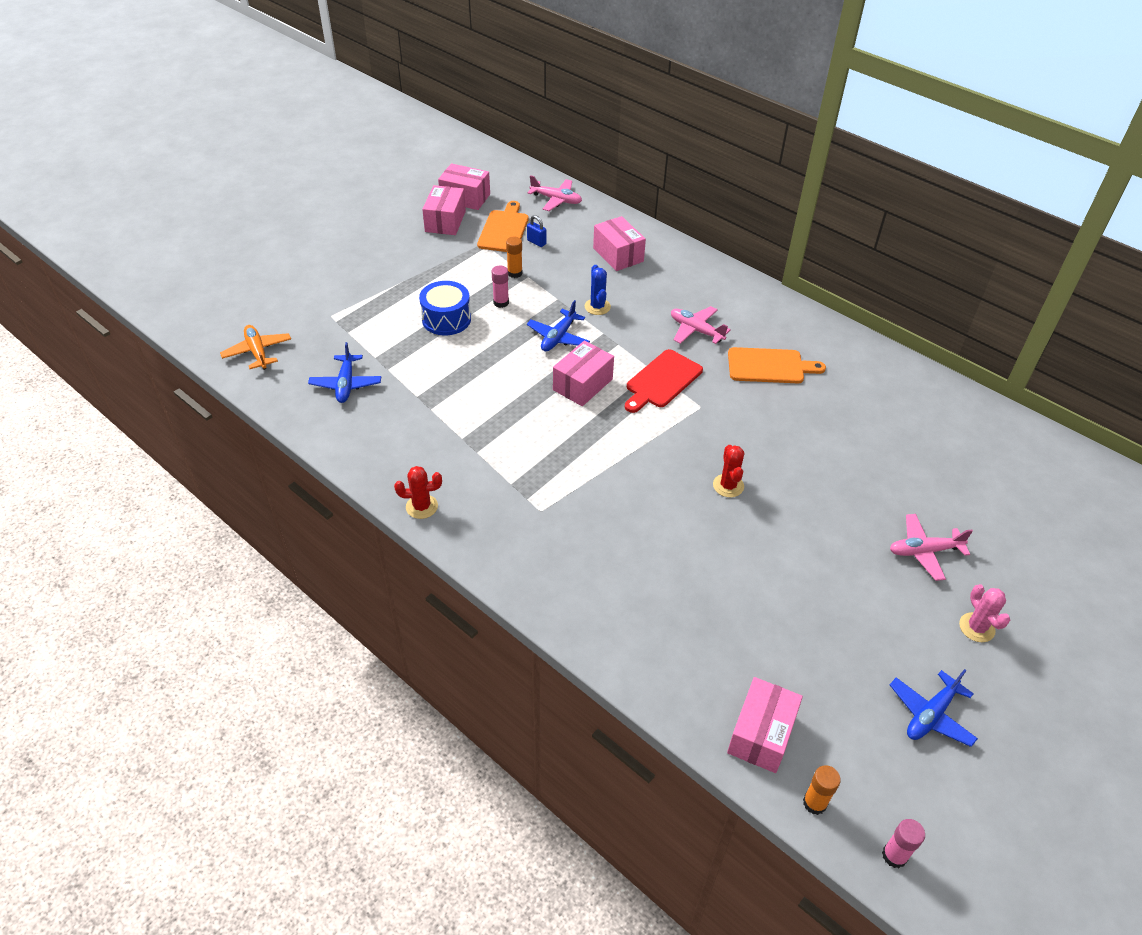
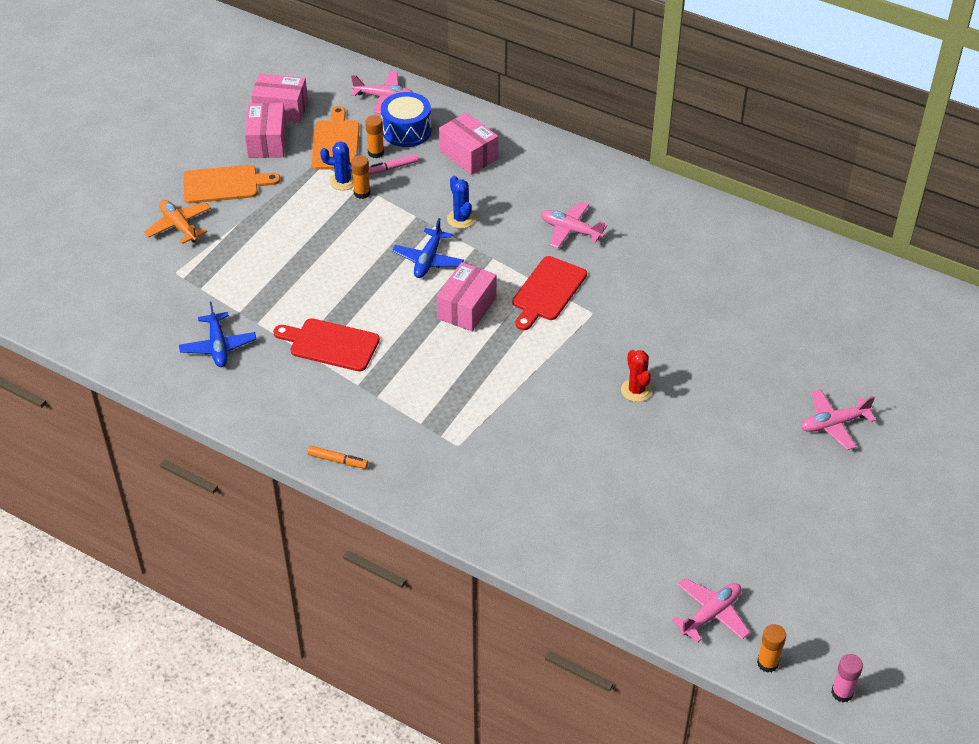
camera: 10 degrees left, 0 degrees up
orange plane [220,325,291,370] -> orange plane moved to [144,200,211,244]
red cactus [394,466,442,519] -> orange marker [307,446,368,469]
blue drum [419,281,471,335] -> blue drum moved to [381,92,431,147]
pink glue stick [492,266,509,308] -> none
blue padlock [527,215,546,247] -> orange glue stick [365,115,384,158]
pink box [727,677,803,773] -> pink plane [672,578,750,643]
orange cutting board [728,347,826,383] -> orange cutting board moved to [183,165,280,204]
blue plane [890,669,978,747] -> none
pink cactus [959,584,1010,642] -> none
none -> red cutting board [273,318,380,372]
none -> blue cactus [320,141,359,190]
none -> pink marker [369,154,418,175]

